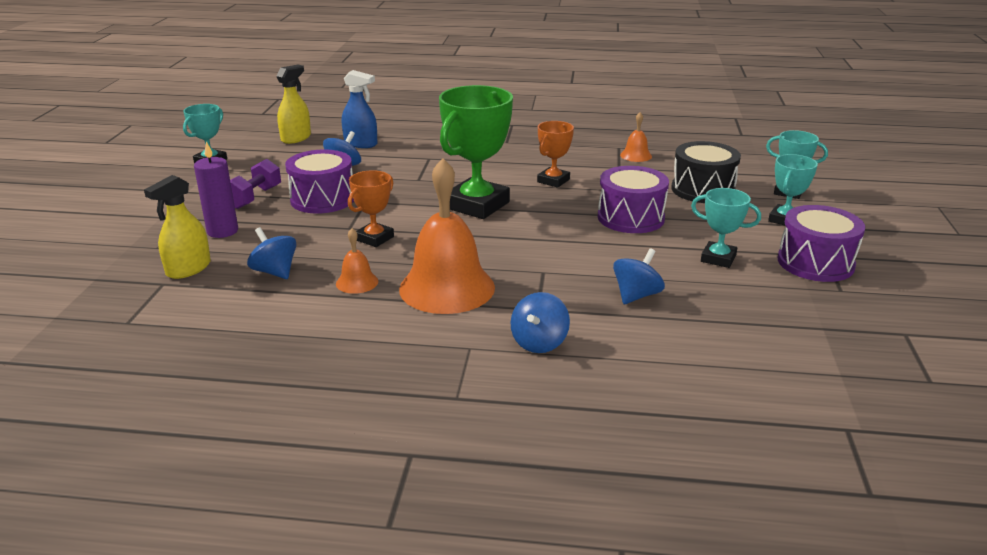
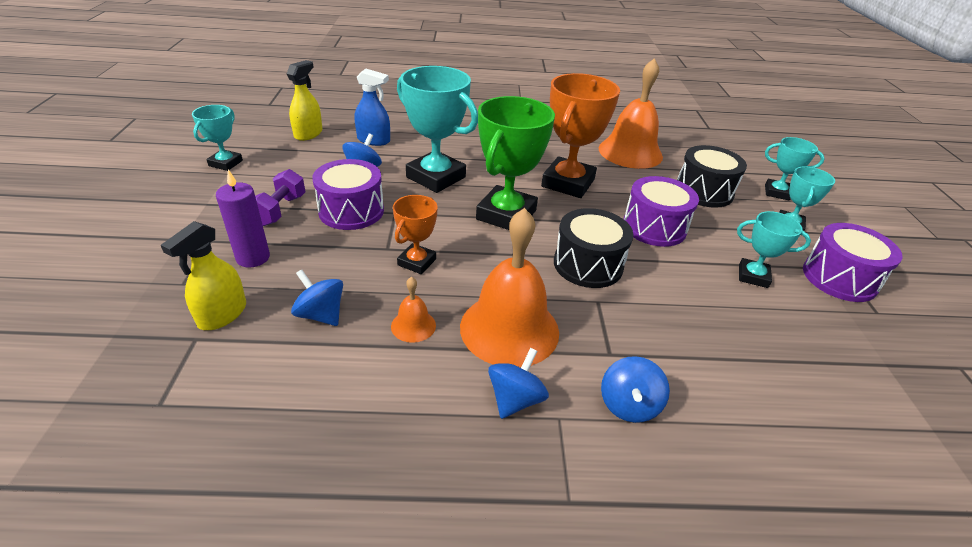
camera: 10 degrees left, 10 degrees up
orange trophy [537,121,574,188] -> orange trophy [541,73,620,198], size x1.86
blue spinning top [613,248,665,304] -> blue spinning top moved to [488,348,549,419]
orange bell [620,112,652,162] -> orange bell [599,58,663,169], size x2.24
none -> turquoise trophy [397,66,478,193]
none -> black drum [554,208,633,288]

